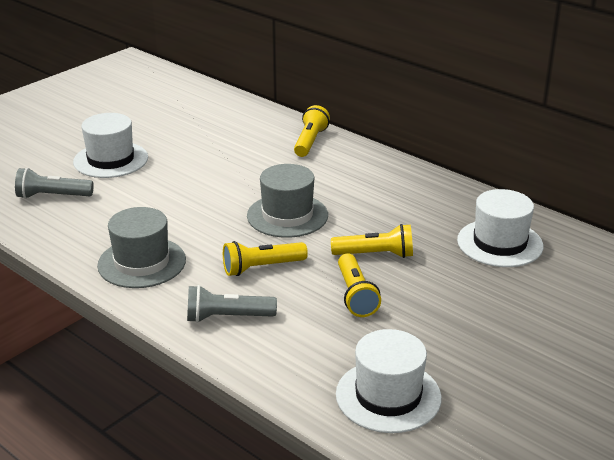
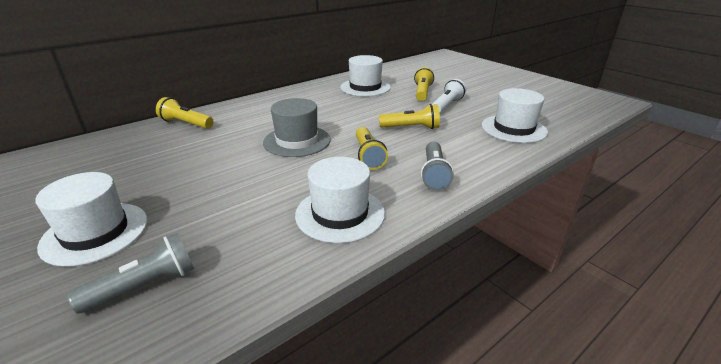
camera: 80 degrees left, 0 degrees up
grey flashlight [15,168,94,199] -> grey flashlight turned 135 degrees counterclockwise [67,233,194,314]
grey hat [97,207,186,288] -> white hat [295,157,385,243]
yellow flashlight [331,224,413,258] -> yellow flashlight moved to [414,67,434,101]
none -> white flashlight [432,79,466,113]

